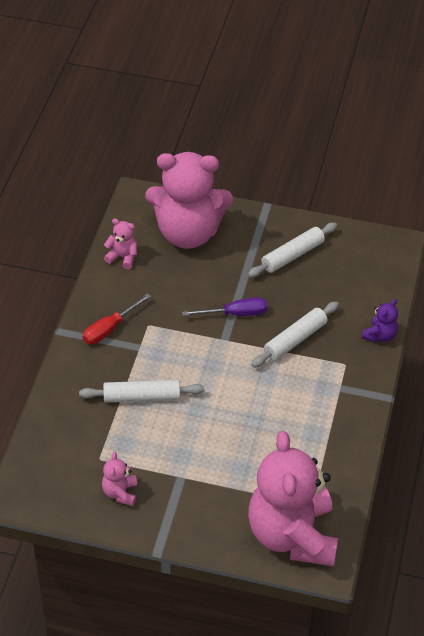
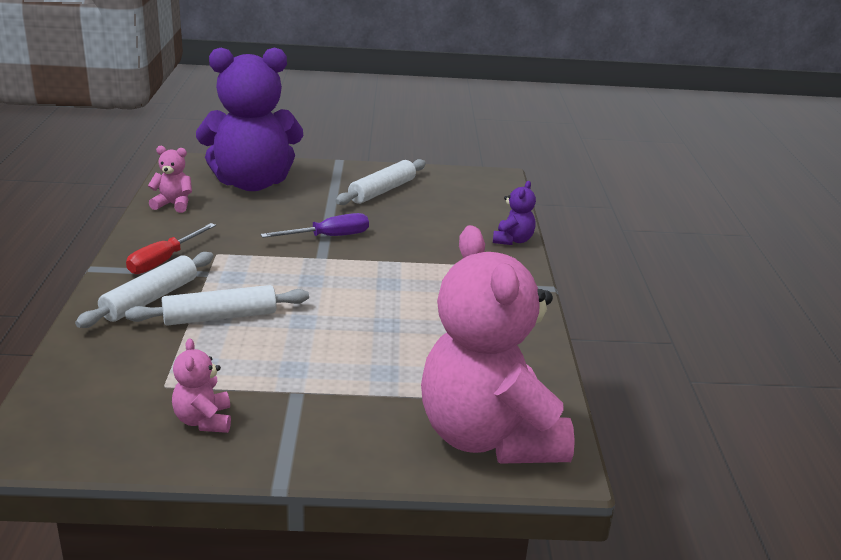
camera: 15 degrees left, 20 degrees down
pink teddy bear [145,152,233,249] -> purple teddy bear [196,47,303,191]
white rolling pin [251,301,339,368] -> white rolling pin moved to [75,252,214,328]

